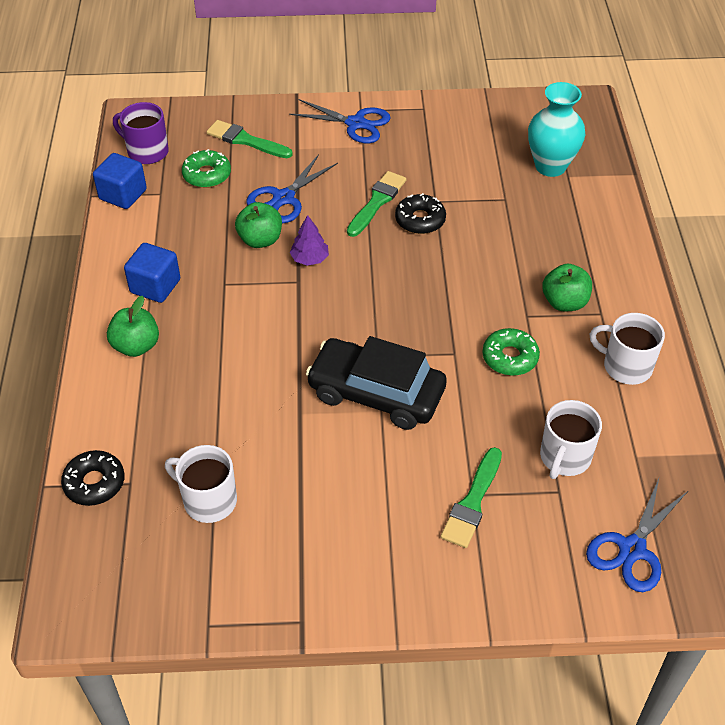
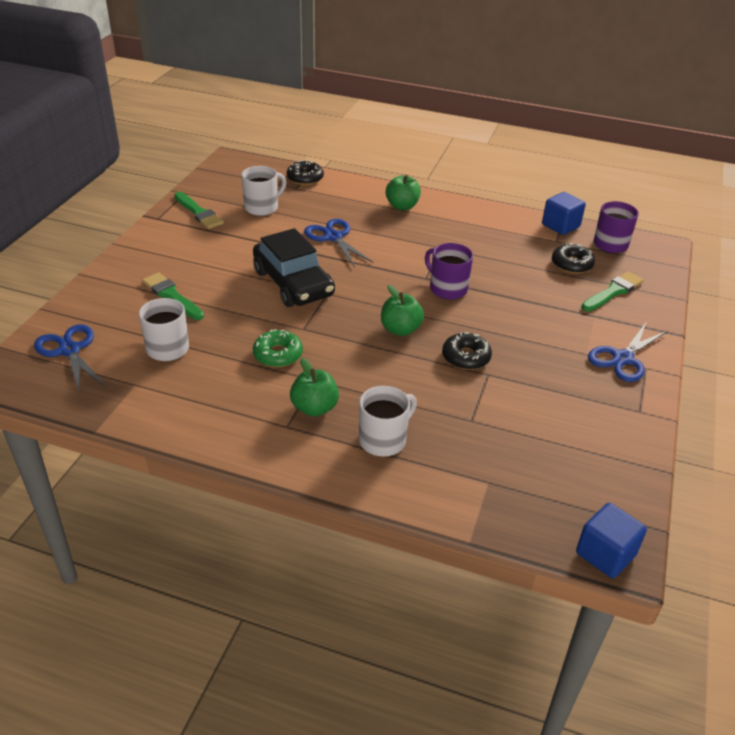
camera: 110 degrees right, 10 degrees down
blue cube [124,243,180,303] -> blue cube moved to [576,503,647,578]
green donut [182,149,231,188] -> black donut [552,243,595,274]
green apple [235,202,282,248] -> green apple moved to [381,285,424,336]
blue scissors [246,154,338,223] -> blue scissors moved to [304,219,374,267]
purple tree [290,215,329,266] -> purple mug [425,243,473,300]
black car [306,336,447,430] -> black car turned 105 degrees clockwise [253,228,335,307]
green brush [347,171,406,237] -> green brush moved to [174,192,224,229]
turquoise vase [528,82,585,177] -> none
white mug [590,313,665,385] -> white mug moved to [359,386,417,457]

